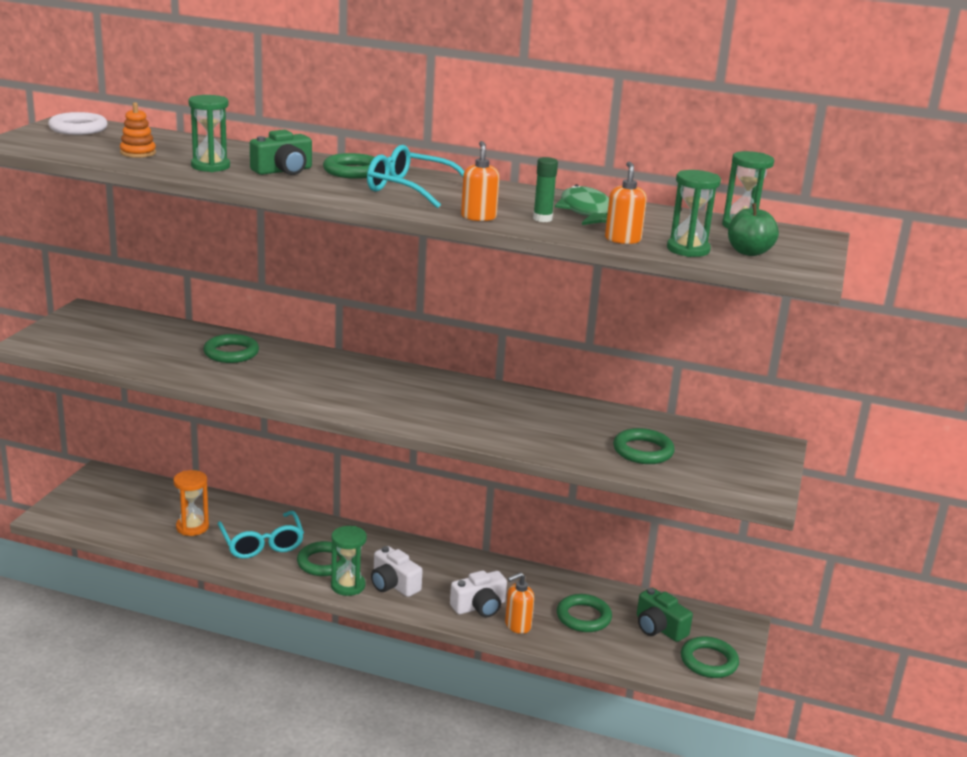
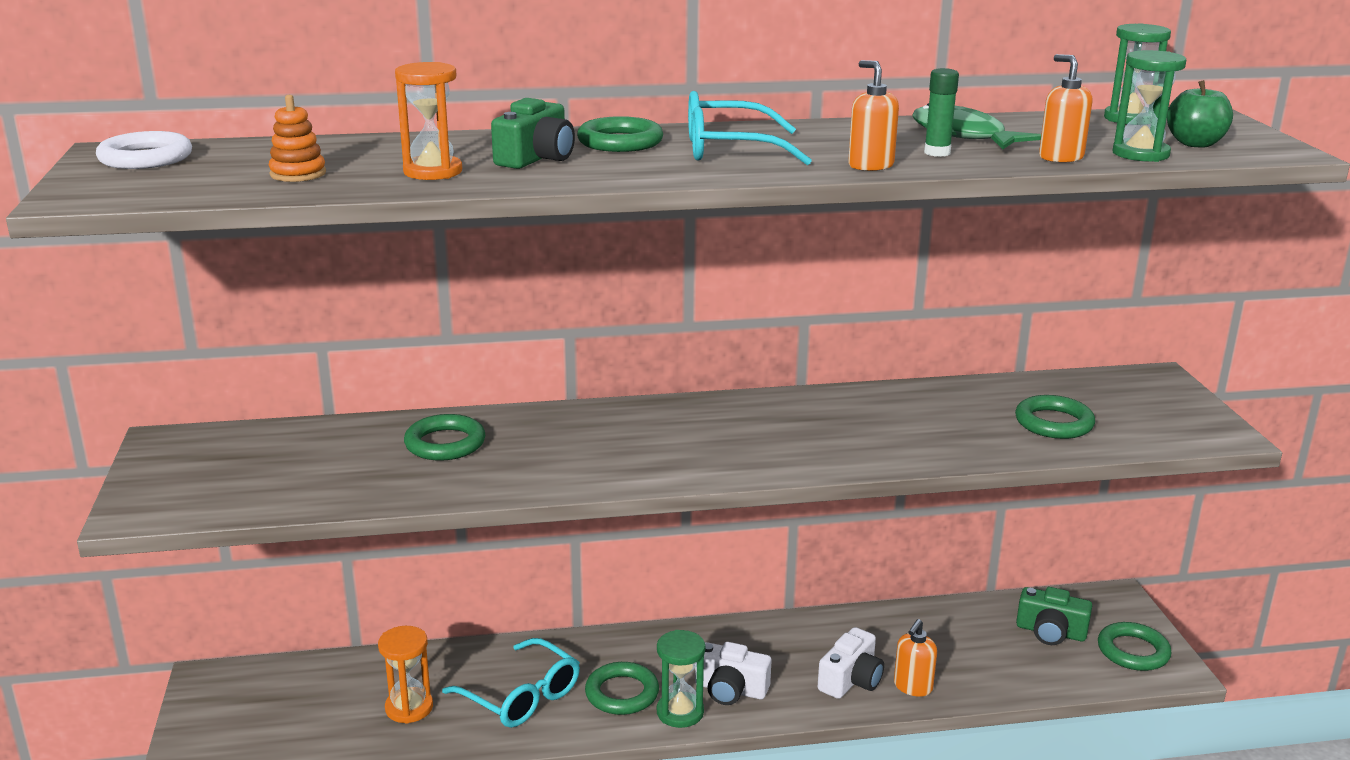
camera: 25 degrees left, 0 degrees up
green hourglass [188,95,230,172] -> orange hourglass [395,62,462,180]
green ring [557,594,612,632] -> none

